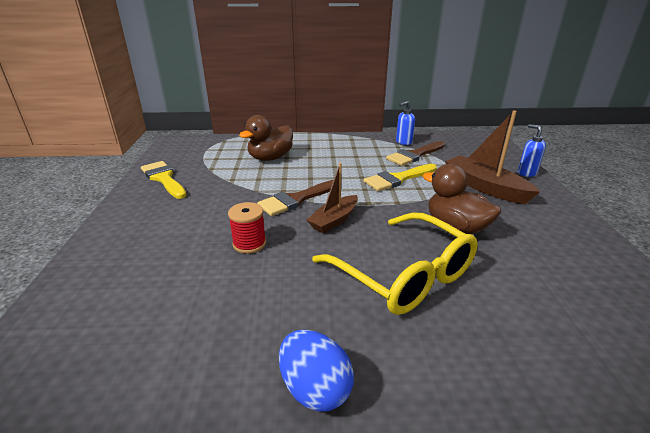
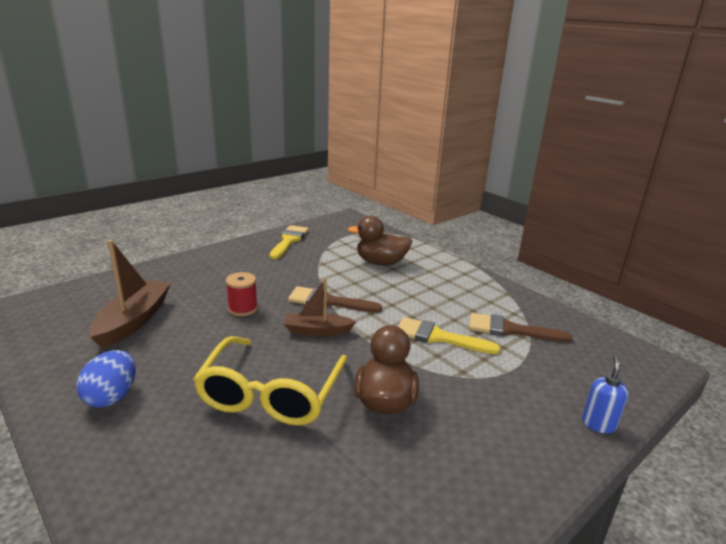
camera: 50 degrees right, 5 degrees down
blue soap dispenser [396,101,415,145] -> none
brown boat [445,110,540,204] -> brown boat moved to [89,240,171,349]

